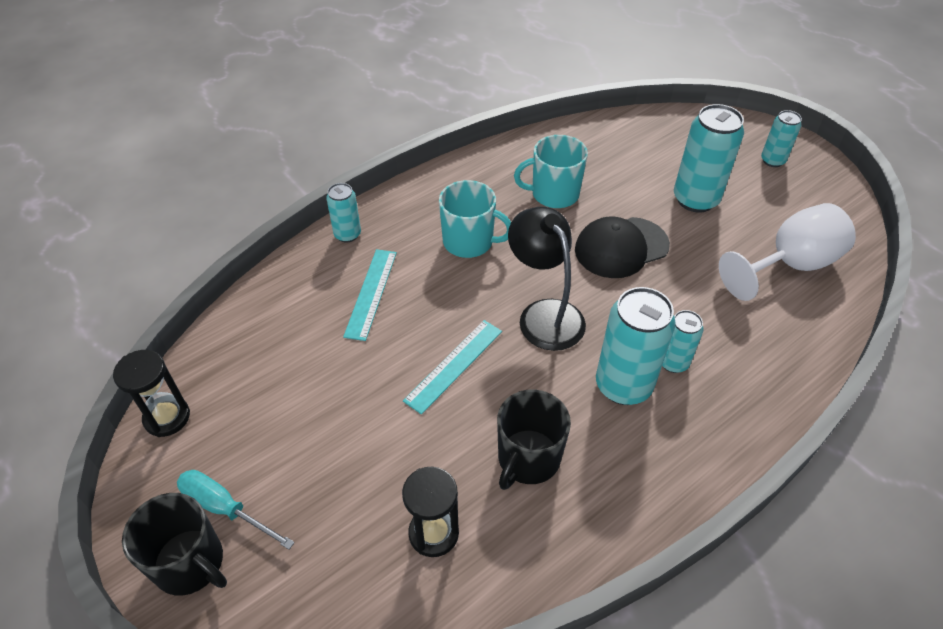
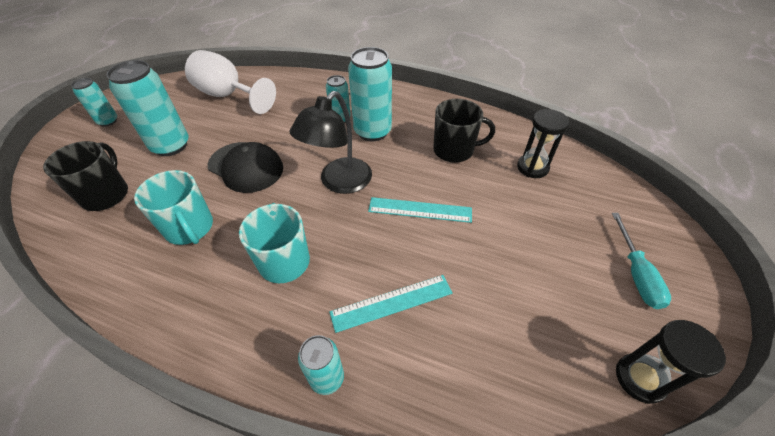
camera: 120 degrees left, 0 degrees up
black mug [122,493,227,596] -> black mug moved to [43,141,128,211]

